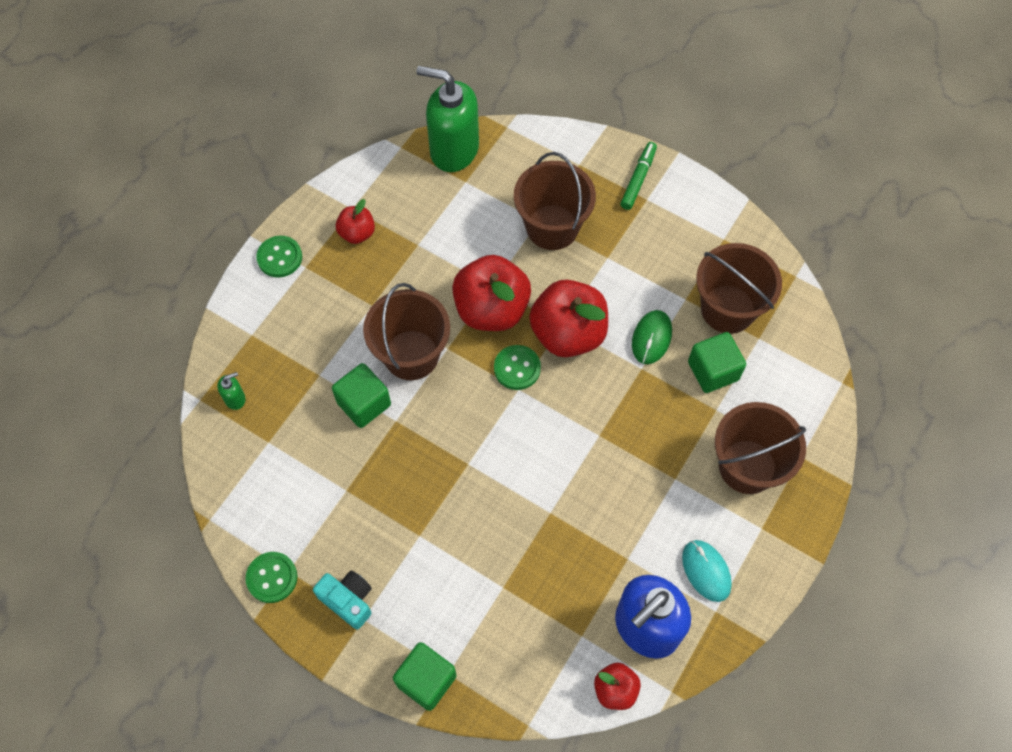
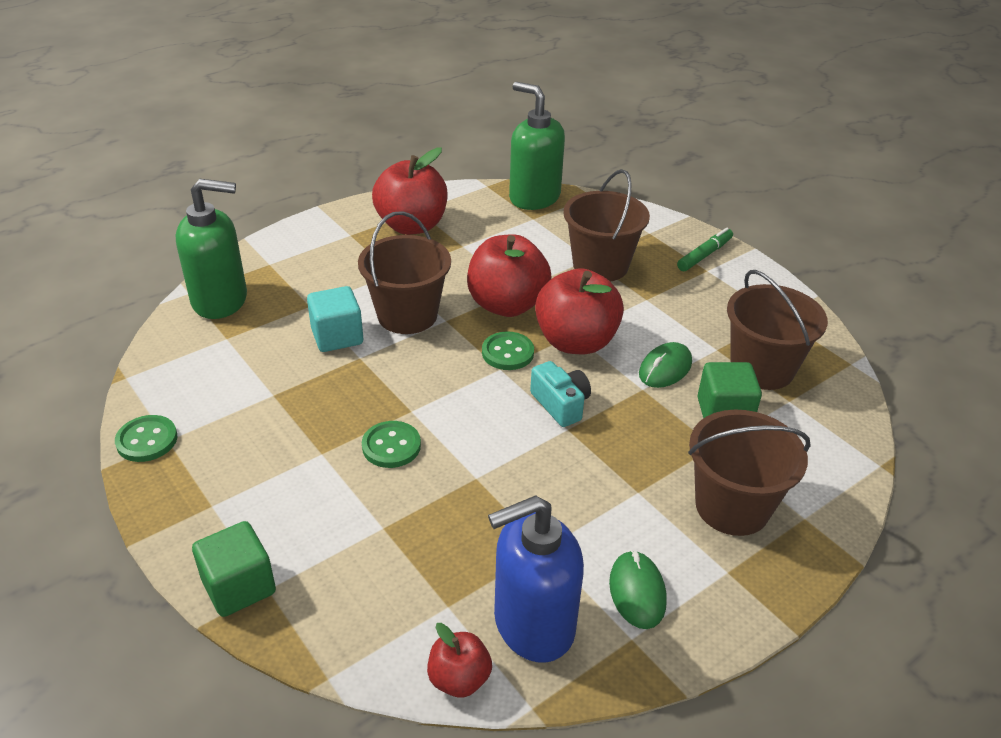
camera: 20 degrees right, 25 degrees down
green soap dispenser [217,372,245,410] -> green soap dispenser [176,179,247,319], size x2.50
green button [256,236,302,278] -> green button moved to [362,421,421,468]
turquoise camera [313,570,372,630] -> turquoise camera moved to [530,361,591,427]
green cube [332,363,391,428] -> turquoise cube [307,286,363,352]
red apple [336,199,375,244] -> red apple [372,148,448,235], size x1.94
turquoise mouse [682,540,732,602] -> green mouse [609,550,667,629]

